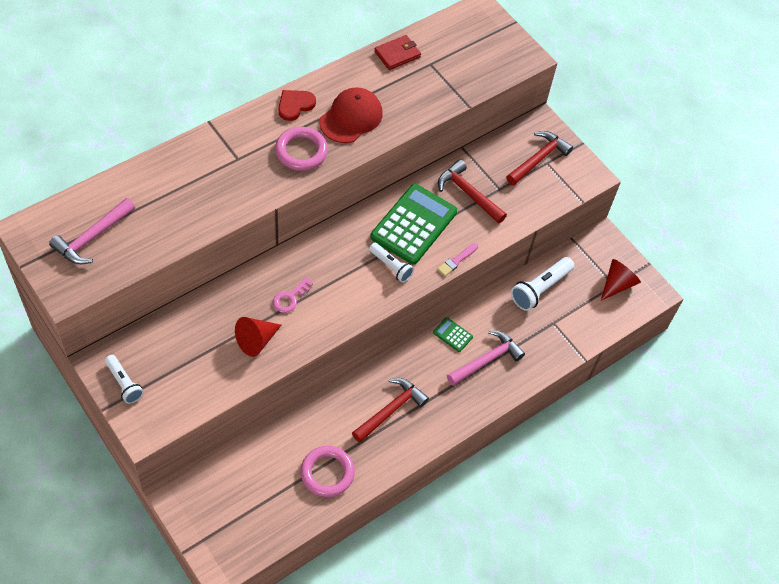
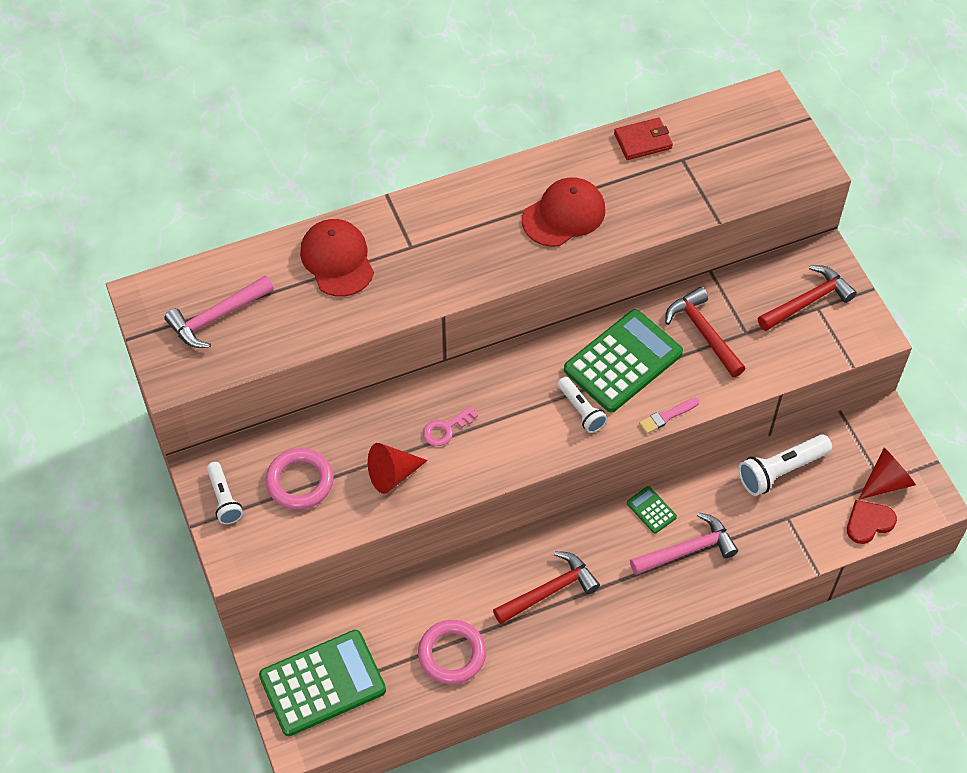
camera: 20 degrees right, 0 degrees up
pink ring [275,127,328,171] -> pink ring moved to [265,448,334,510]
red heart [278,90,316,121] -> red heart moved to [847,500,897,544]
none -> green calculator [259,630,386,736]
none -> red cap [300,219,374,297]

